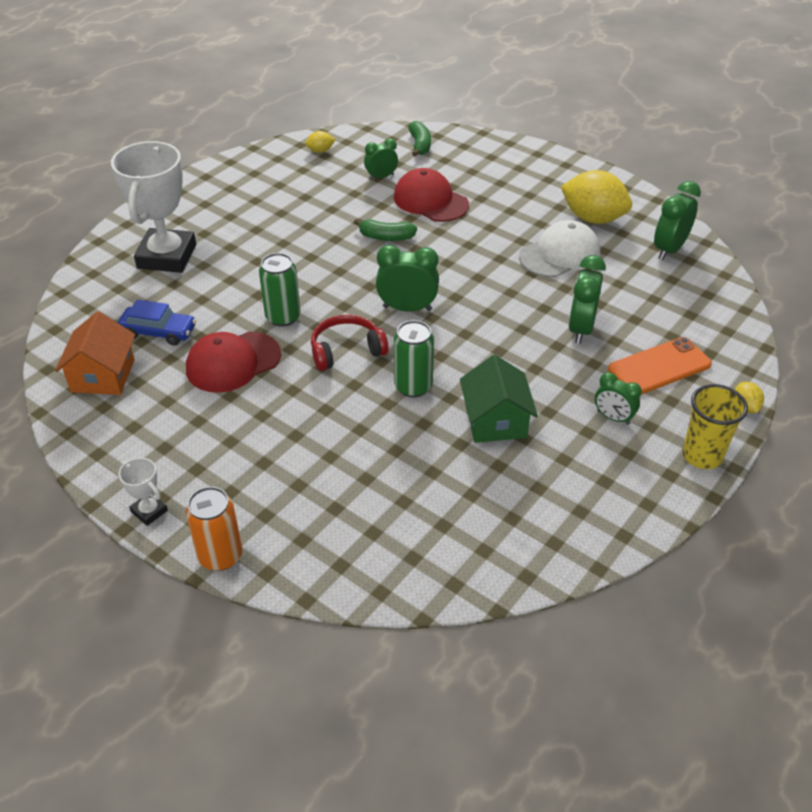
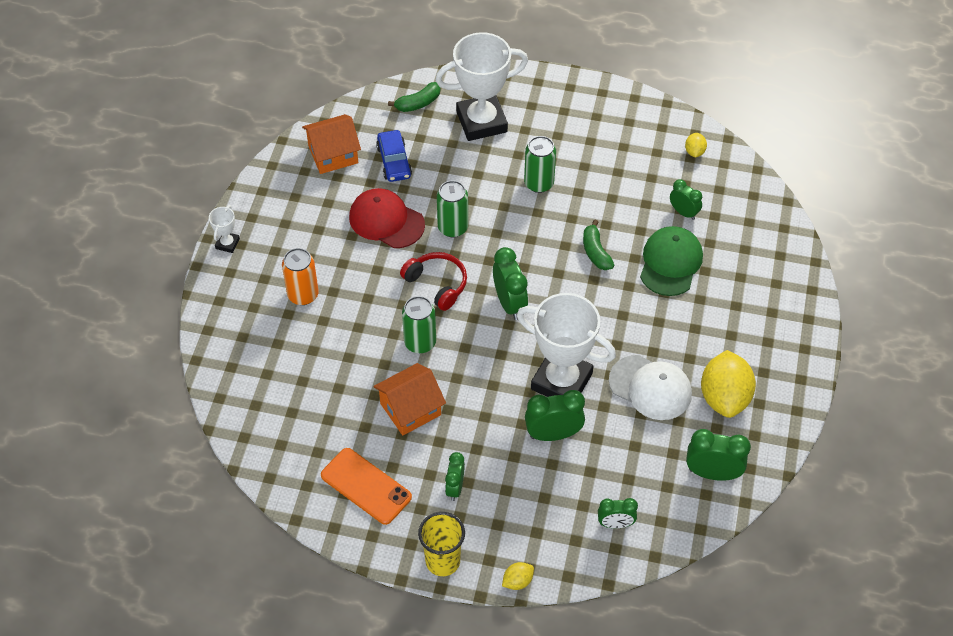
camera: 65 degrees right, 10 degrees up
orange can [186,487,242,571] -> orange can moved to [282,248,319,305]
yellow lemon [305,131,335,153] -> yellow lemon turned 45 degrees clockwise [685,133,707,157]
red cap [394,168,469,222] -> green cap [640,226,703,296]
green banana [408,121,431,156] -> green banana moved to [388,82,440,112]
green house [460,355,538,443] -> orange house [373,363,446,436]
orange phone [608,337,712,395] -> orange phone moved to [321,448,412,525]
none -> white trophy [517,293,616,397]
none -> green can [524,136,556,193]
none -> green clock [598,498,638,528]

